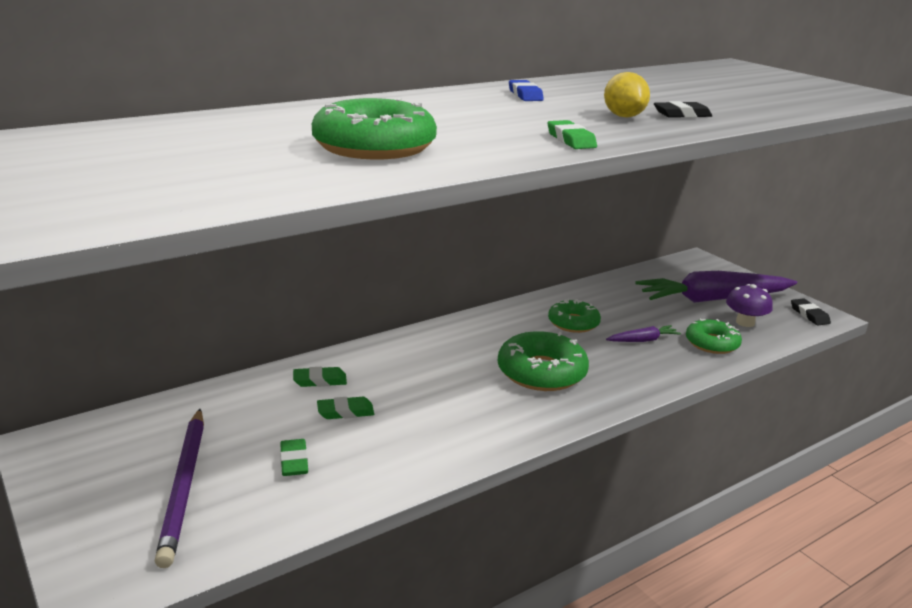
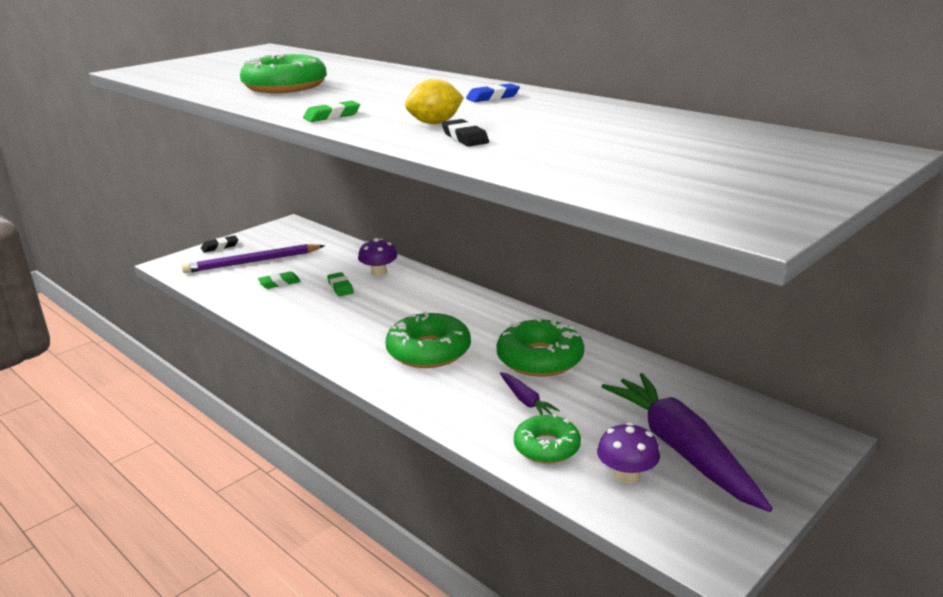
camera: 80 degrees right, 0 degrees up
green eraser [293,367,347,387] -> purple mushroom [358,238,397,276]
green donut [548,299,601,333] -> green donut [496,317,584,377], size x1.55
black eraser [791,298,831,325] -> black eraser moved to [201,235,238,253]

